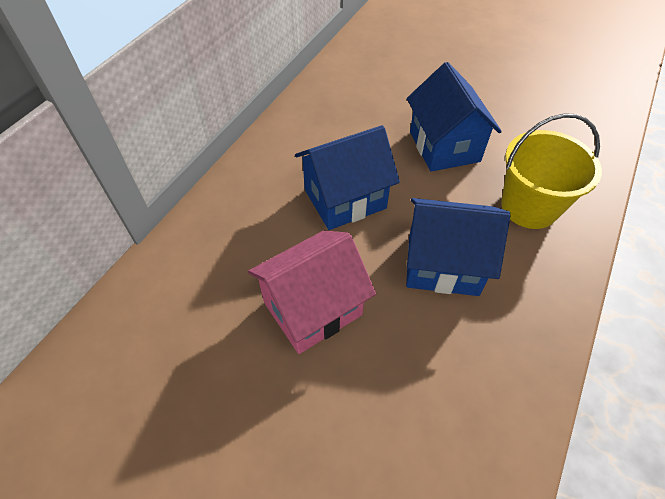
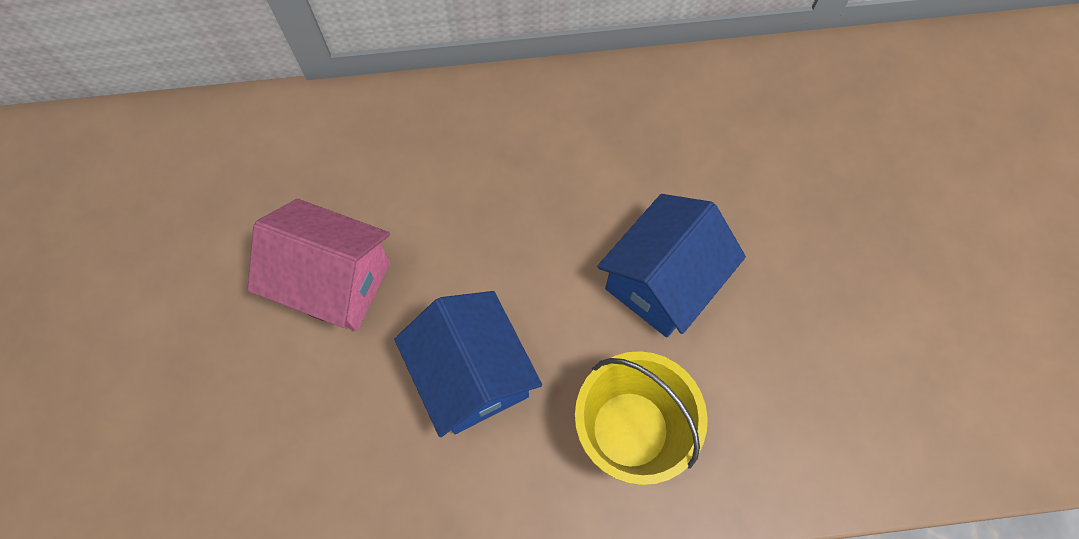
camera: 55 degrees right, 15 degrees up
blue house [295,125,400,230] -> none

